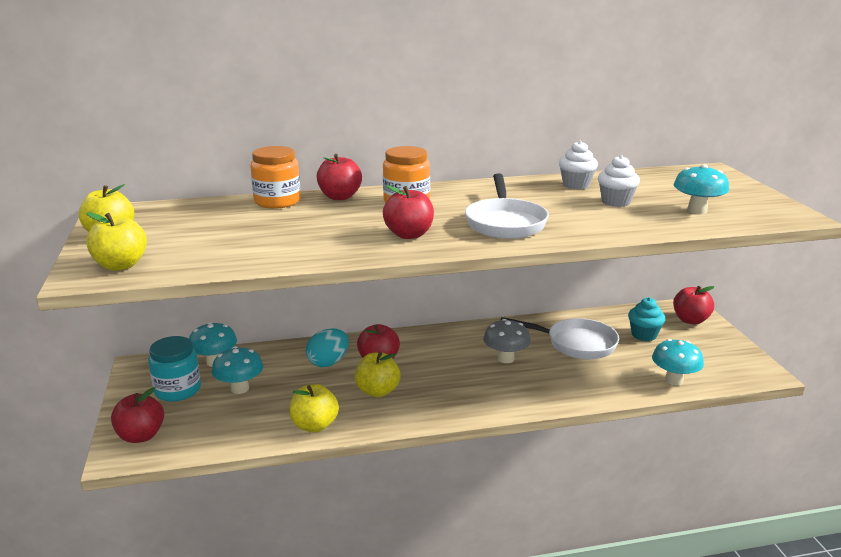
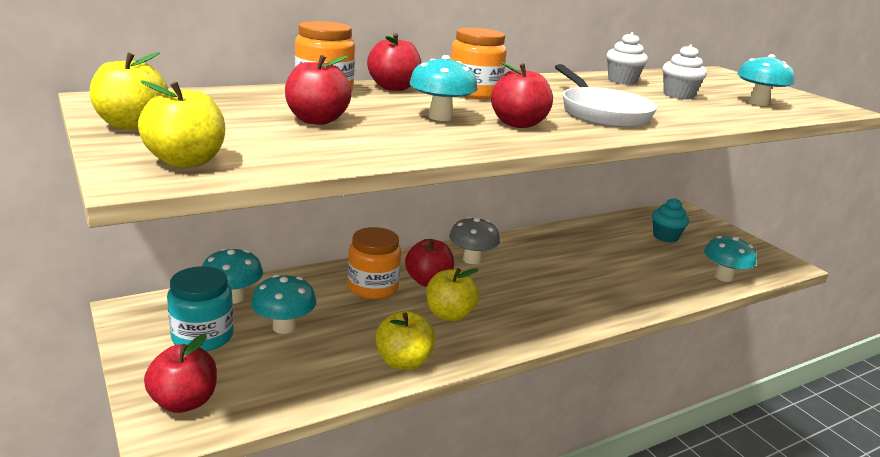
camera: 20 degrees left, 0 degrees up
turquoise egg [306,328,349,367] -> orange jar [348,227,401,299]
grey mushroom [483,319,531,363] -> grey mushroom moved to [449,217,500,264]
white pan [500,317,619,359] -> none
red apple [673,286,714,325] -> red apple moved to [285,55,352,125]
none -> turquoise mushroom [409,55,478,121]

